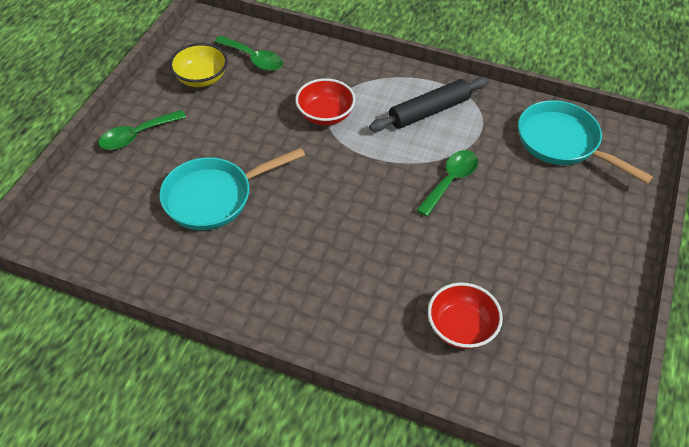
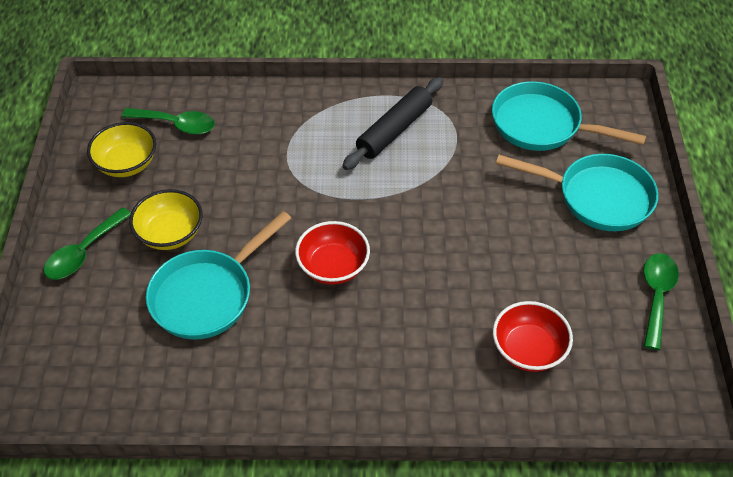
camera: 20 degrees left, 0 degrees up
red bowl [295,78,356,126] -> red bowl moved to [295,221,370,285]
green spoon [416,150,478,217] -> green spoon moved to [644,253,679,350]
none -> yellow bowl [129,189,203,250]
none -> turquoise pan [496,154,658,231]

